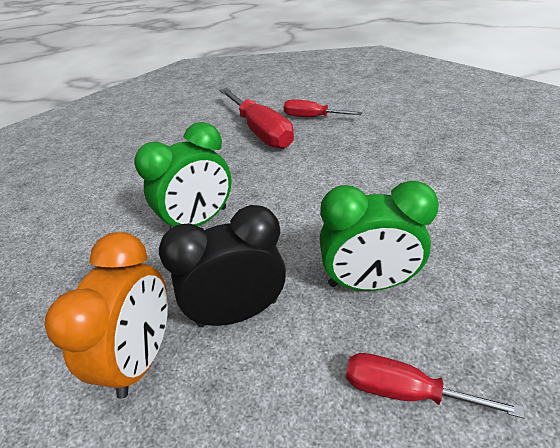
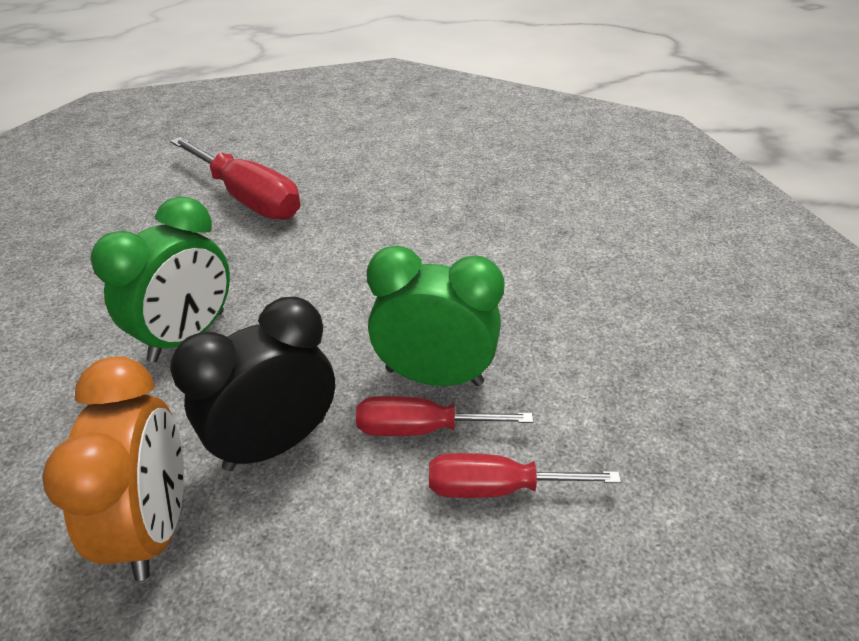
camera: 20 degrees left, 0 degrees up
red screwdriver [284,99,362,117] -> red screwdriver moved to [356,396,533,436]
green clock [319,181,439,291] -> green clock turned 150 degrees counterclockwise [367,246,505,386]

